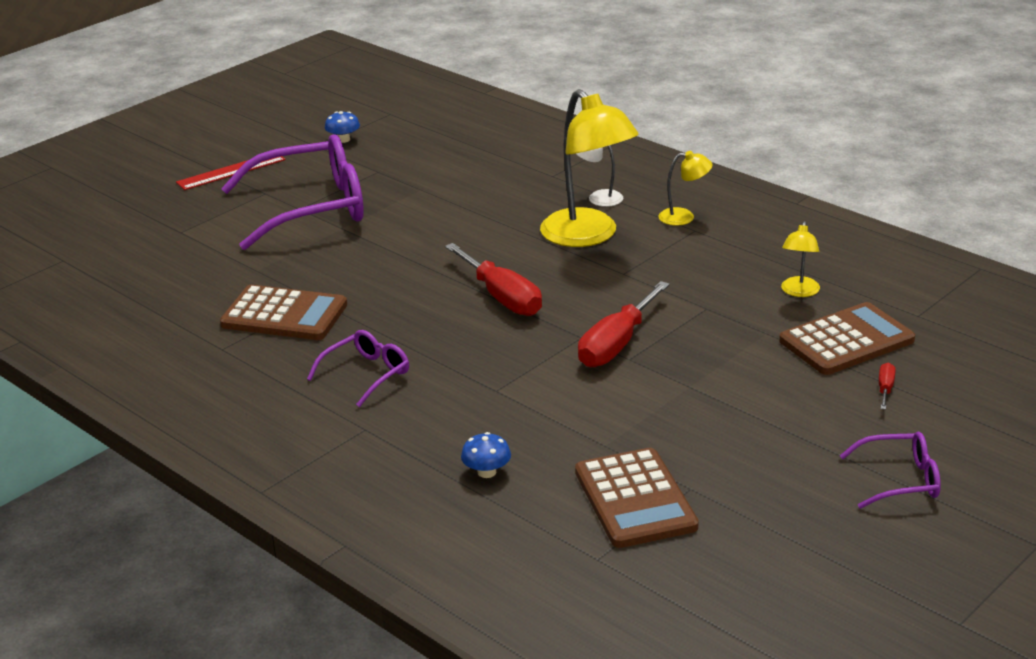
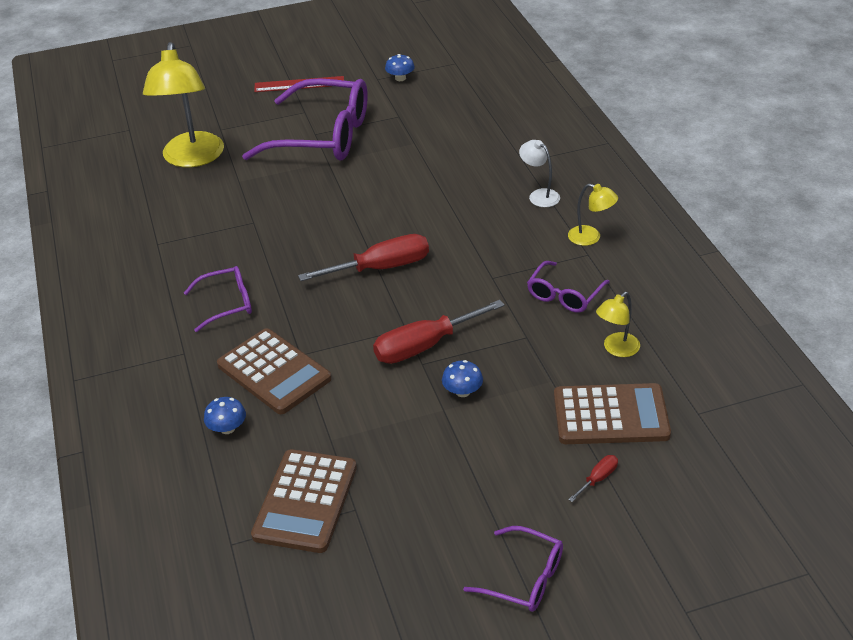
camera: 30 degrees right, 10 degrees up
brown calculator [220,285,347,340] -> brown calculator moved to [217,328,332,414]
red screwdriver [445,243,542,316] -> red screwdriver turned 105 degrees counterclockwise [298,234,429,281]
yellow lamp [540,89,639,247] -> yellow lamp moved to [143,42,224,167]
none -> blue mushroom [442,360,483,397]
none -> purple glasses [527,261,610,313]

